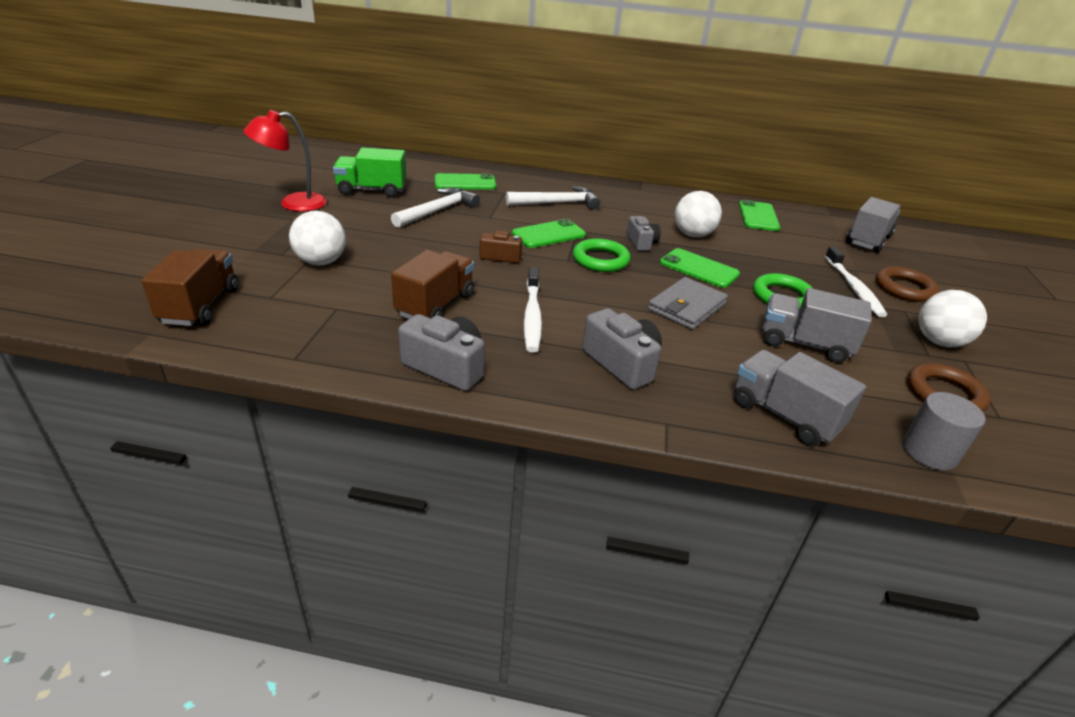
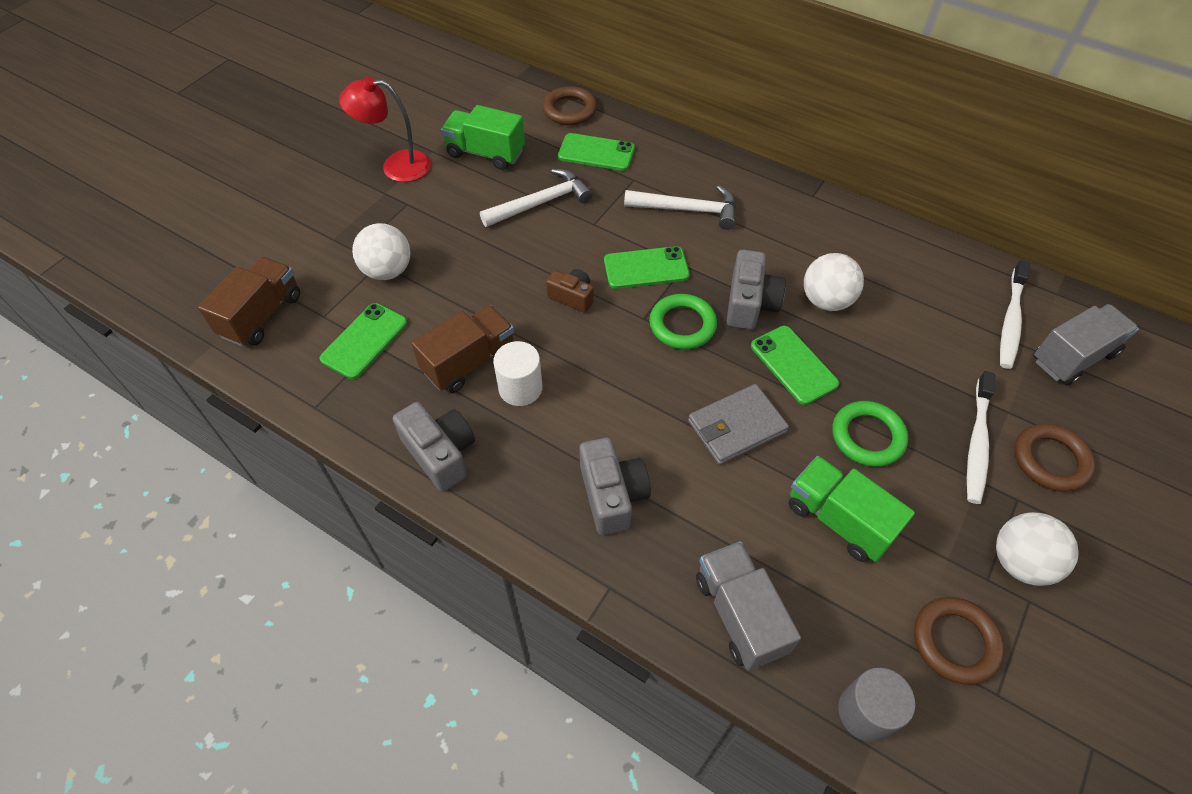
camera: 25 degrees right, 20 degrees up
white toothbrush [524,267,542,352] -> white toothbrush moved to [1000,260,1030,369]
grey camera [626,216,661,251] -> grey camera [727,250,786,330], size x1.56
green phone [739,200,780,231] -> green phone moved to [319,303,407,379]
grey truck [762,288,872,363] -> green truck [789,456,915,562]
none -> white cylinder [493,341,543,406]
none -> brown ring [543,86,597,125]

